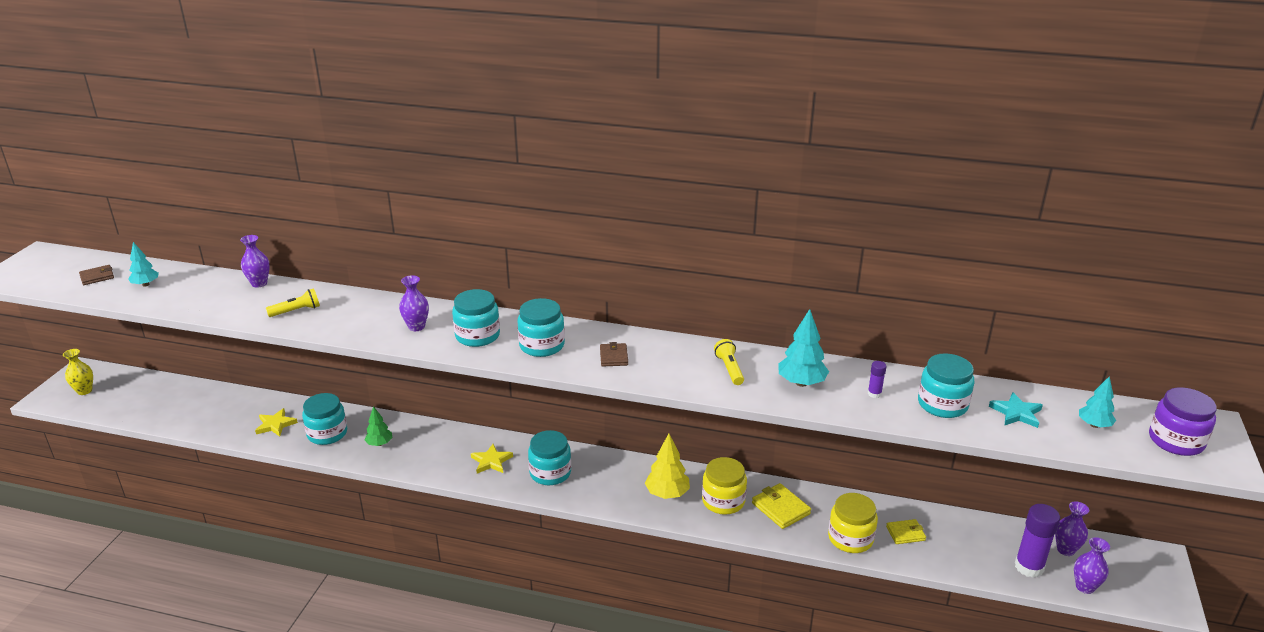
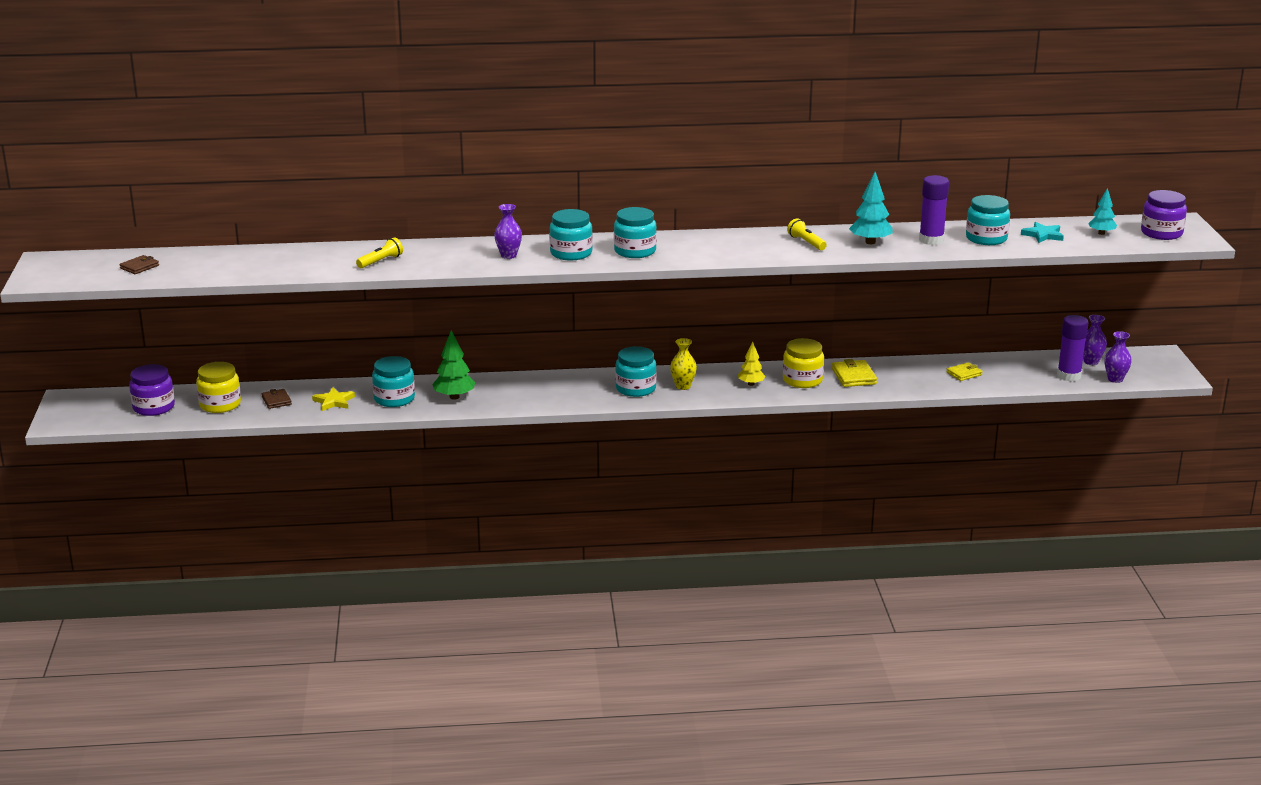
camera: 20 degrees left, 5 degrees down
yellow vase [63,349,93,395] -> yellow vase moved to [670,338,697,390]
turquoise tree [128,242,159,286] -> none
purple vase [240,235,270,288] -> none
green tree [364,406,393,446] -> green tree [432,330,475,400], size x1.54
yellow star [471,444,513,474] -> none
brown wallet [600,342,628,367] -> brown wallet moved to [262,389,292,409]
yellow tree [645,434,690,499] -> yellow tree [738,341,766,386], size x0.65
yellow wallet [752,483,811,529] -> yellow wallet turned 45 degrees clockwise [832,359,877,387]
yellow jar [828,493,878,553] -> yellow jar moved to [196,362,241,413]
purple glue stick [868,361,887,398] -> purple glue stick [919,175,949,245], size x2.11
none -> purple jar [129,364,175,416]

